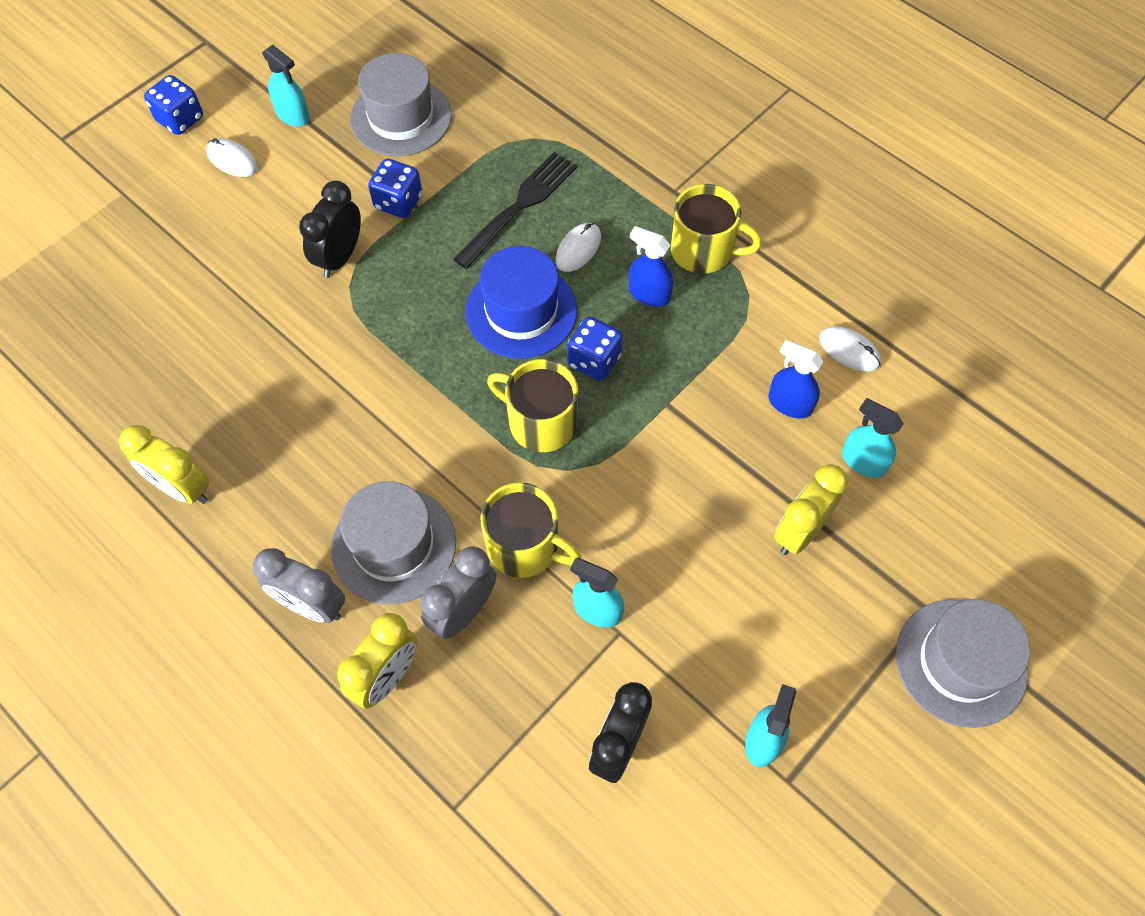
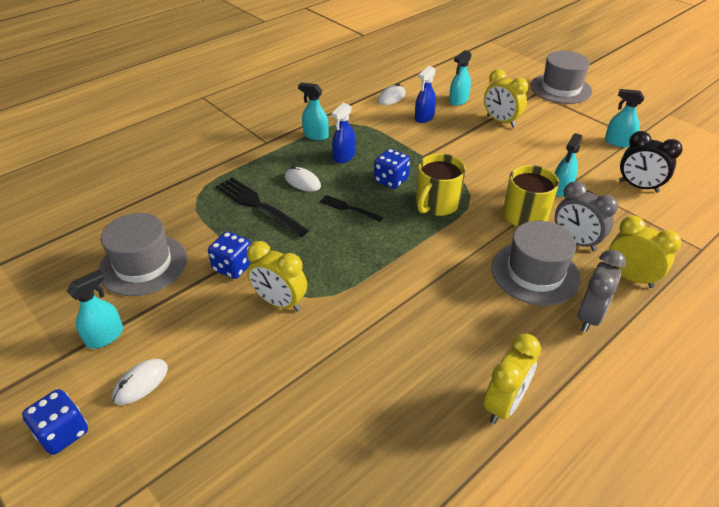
camera: 85 degrees left, 20 degrees down
black clock [299,181,361,278] -> yellow clock [247,241,307,312]
blue hat [466,246,577,359] -> black fork [320,195,383,222]
yellow mug [670,184,762,274] -> turquoise spray bottle [298,82,329,141]

